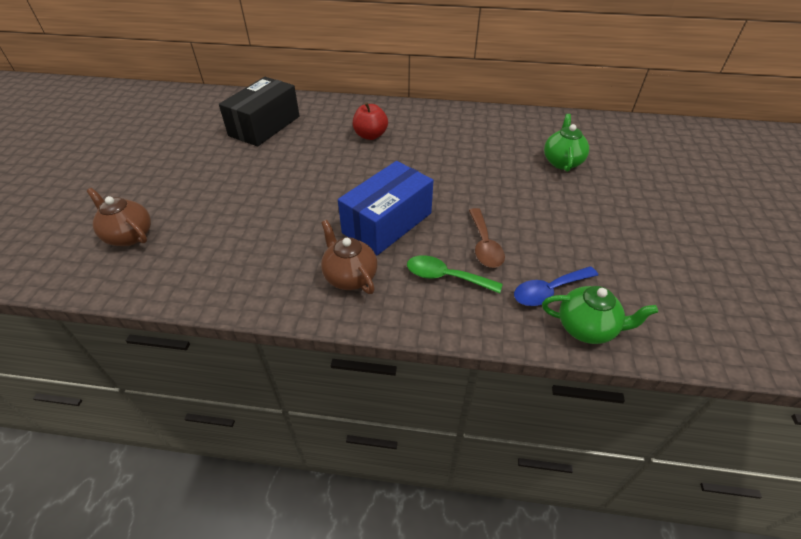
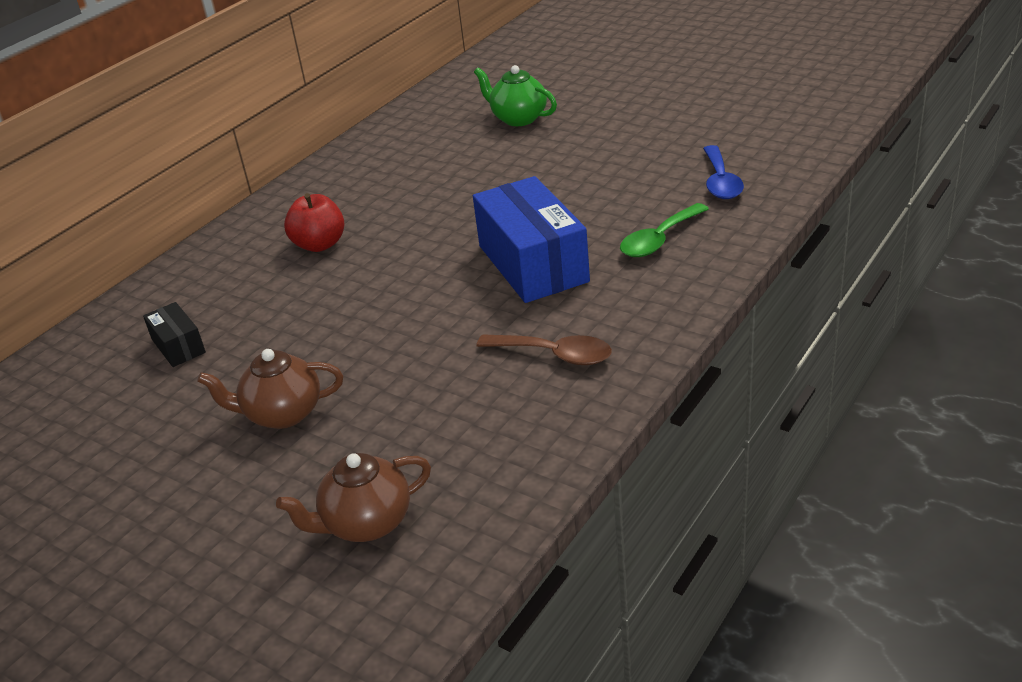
camera: 60 degrees left, 10 degrees down
black box [219,77,300,146] -> black box [143,302,206,367], size x0.48
brown teapot [321,220,377,294] -> brown teapot moved to [197,349,343,429]
brown spoon [469,208,505,268] -> brown spoon moved to [477,334,612,365]
green teapot [542,286,658,344] -> none

